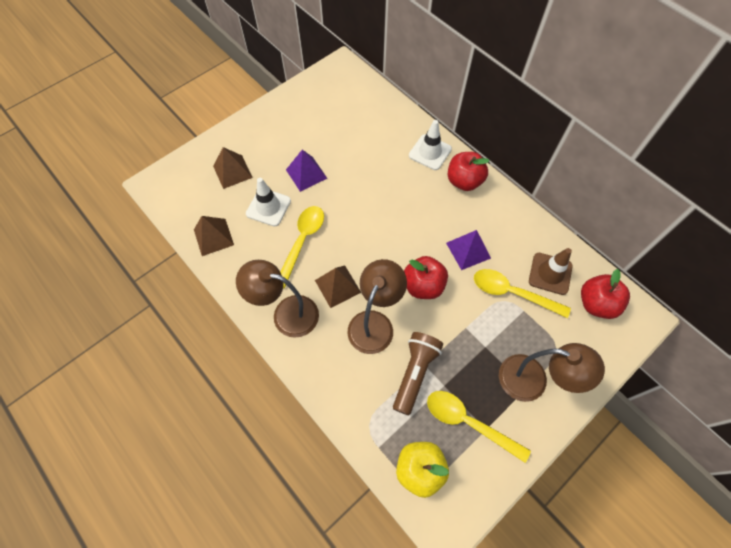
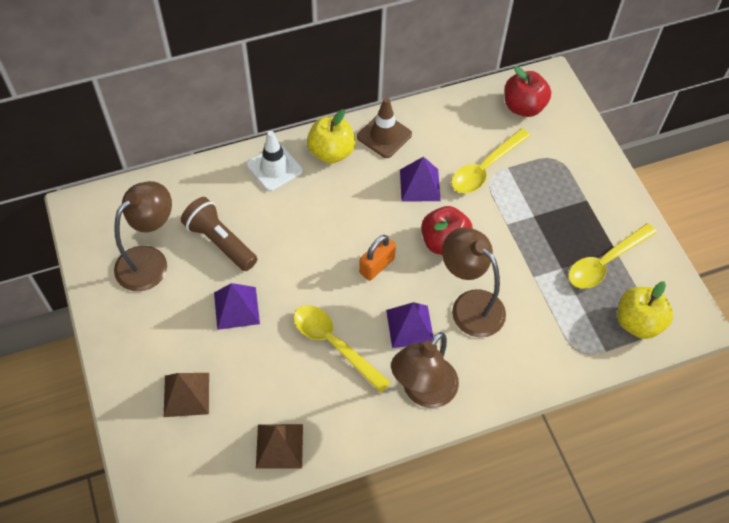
camera: 70 degrees left, 5 degrees down
white traffic cone [246,178,291,226] -> none
brown pyramid [315,266,361,308] -> purple pyramid [386,302,434,348]
brown flashlight [393,332,443,415] -> brown flashlight moved to [181,197,257,271]
red apple [448,152,489,191] -> yellow apple [307,109,356,164]
brown lamp [499,343,605,402] -> brown lamp moved to [114,181,172,291]
brown traffic cone [529,248,573,295] -> brown traffic cone moved to [357,98,412,158]
none -> orange padlock [359,235,396,281]

